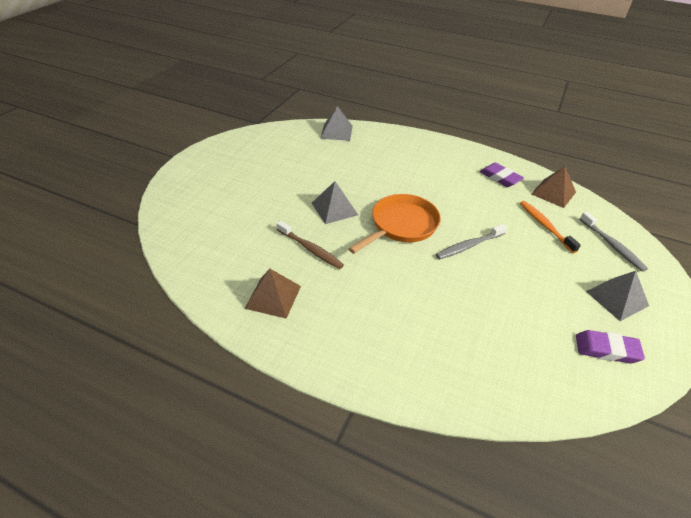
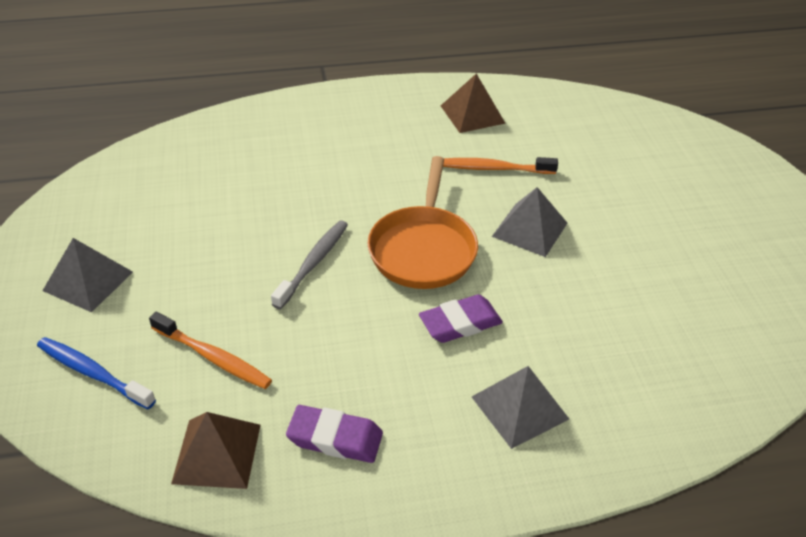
camera: 145 degrees right, 0 degrees up
brown toothbrush [276,220,344,269] -> orange toothbrush [443,157,558,174]
grey pyramid [320,106,353,141] -> grey pyramid moved to [472,366,569,449]
purple eraser [576,330,645,363] -> purple eraser moved to [419,294,503,343]
grey toothbrush [580,211,648,272] -> blue toothbrush [37,337,156,409]

